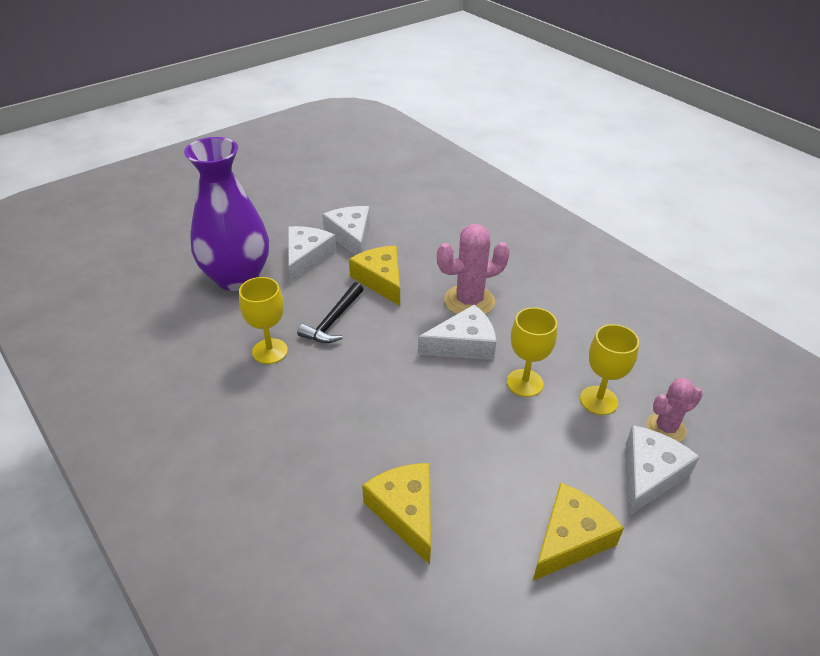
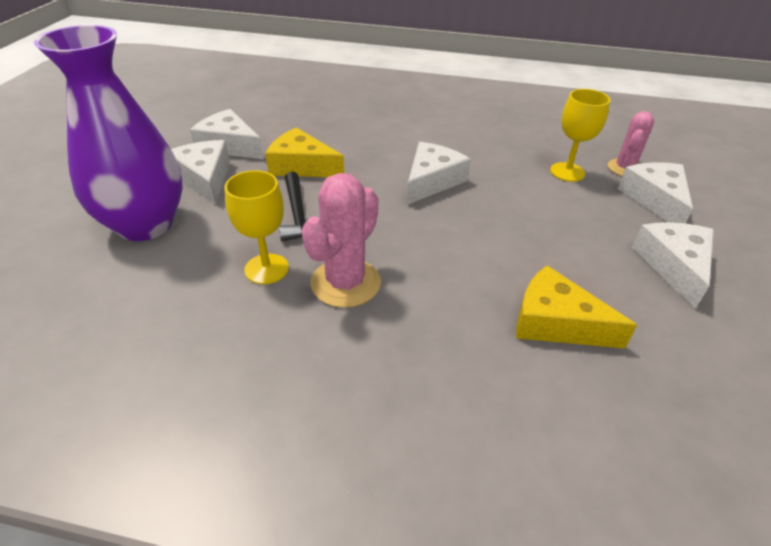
camera: 40 degrees left, 0 degrees up
pink cactus [437,224,510,315] -> pink cactus moved to [302,173,381,308]
yellow goblet [507,307,557,397] -> none
yellow cheese [533,482,624,581] -> white cheese [632,222,714,309]

